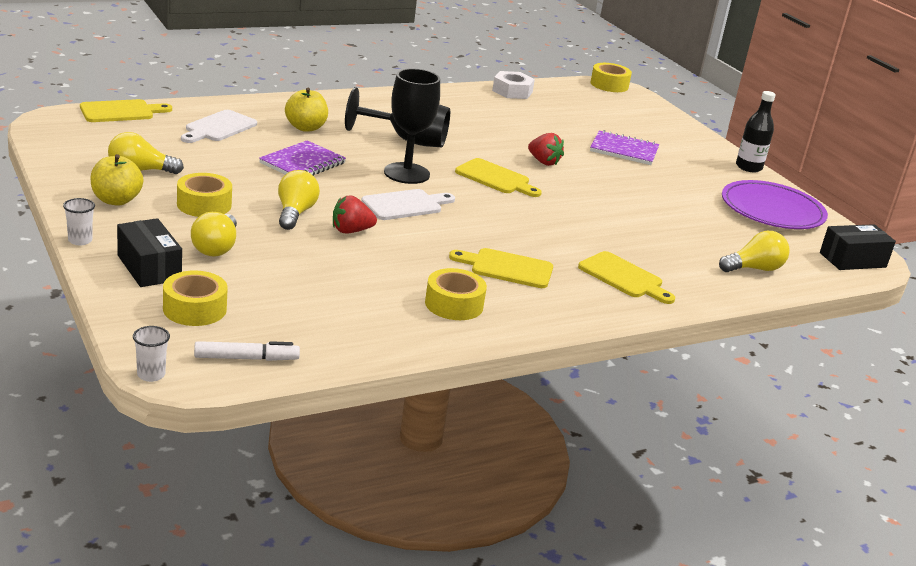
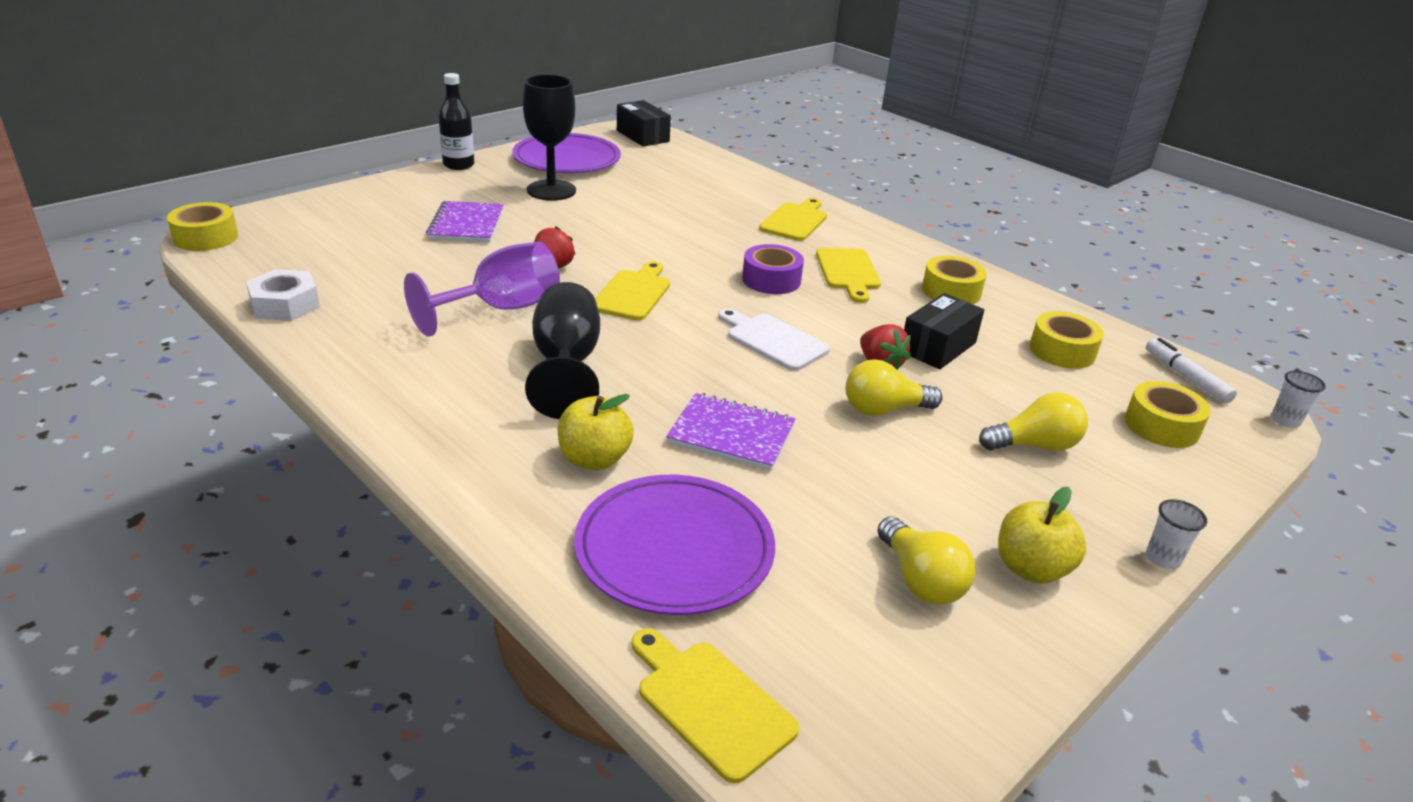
camera: 105 degrees left, 5 degrees up
black box [117,218,182,287] -> black box moved to [904,293,984,369]
yellow tape [177,173,232,217] -> yellow tape moved to [1030,311,1104,369]
white cutting board [181,110,257,143] -> purple plate [574,475,775,615]
black goblet [384,68,440,184] -> black goblet moved to [523,74,576,201]
yellow light bulb [719,231,790,272] -> none
none -> purple goblet [404,242,560,337]
none -> purple tape [742,244,804,294]

